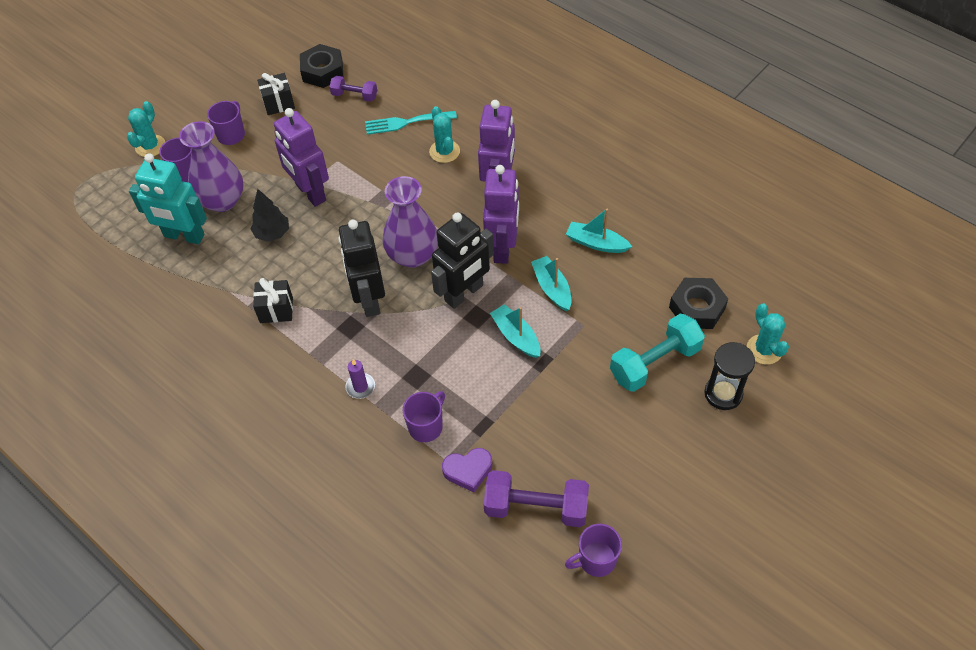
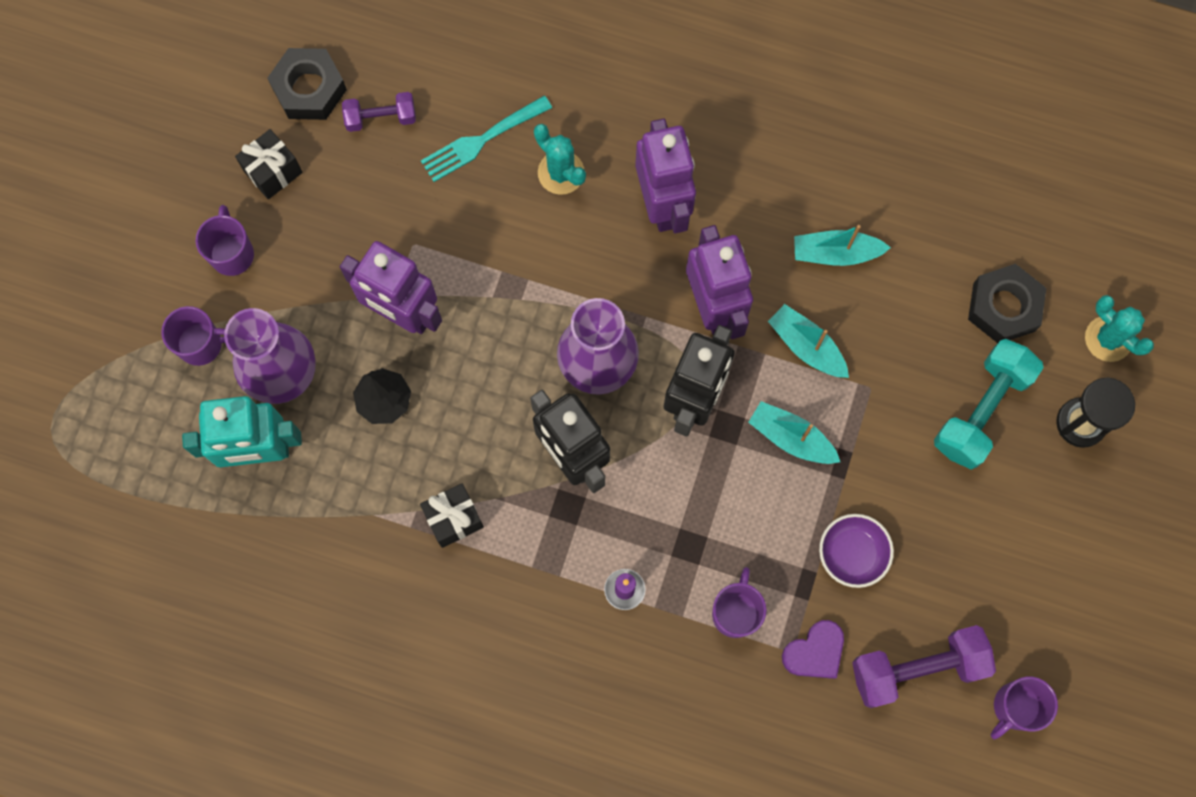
camera: 25 degrees left, 20 degrees up
turquoise cactus [127,101,165,157] -> none
none -> purple bowl [819,514,894,588]

